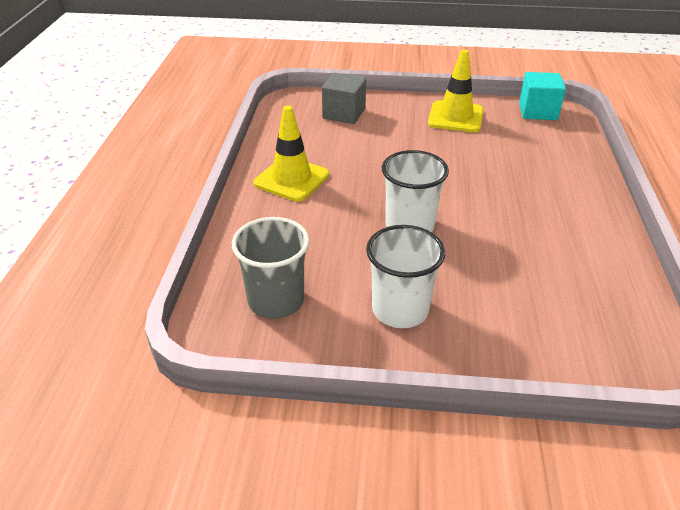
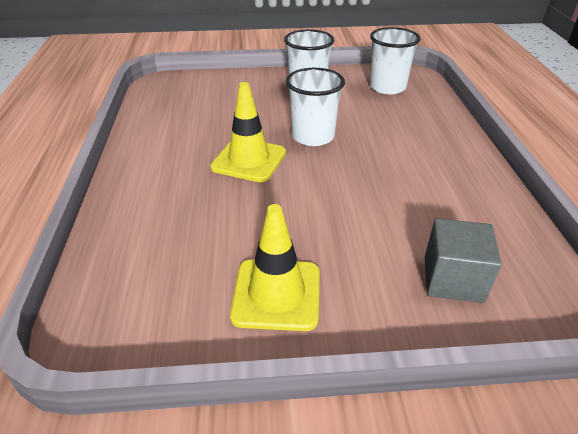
camera: 170 degrees right, 0 degrees up
grey cup [232,217,309,319] -> white cup [370,27,420,94]
yellow traffic cone [253,106,329,202] -> yellow traffic cone moved to [210,82,286,182]
turquoise cube [519,72,566,120] -> none

